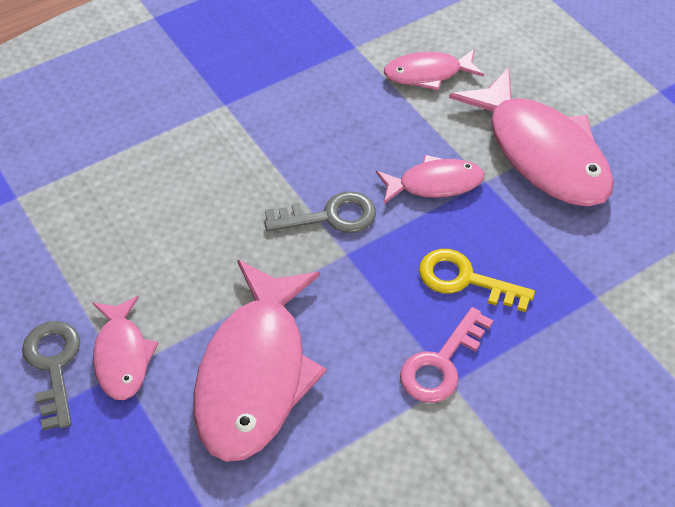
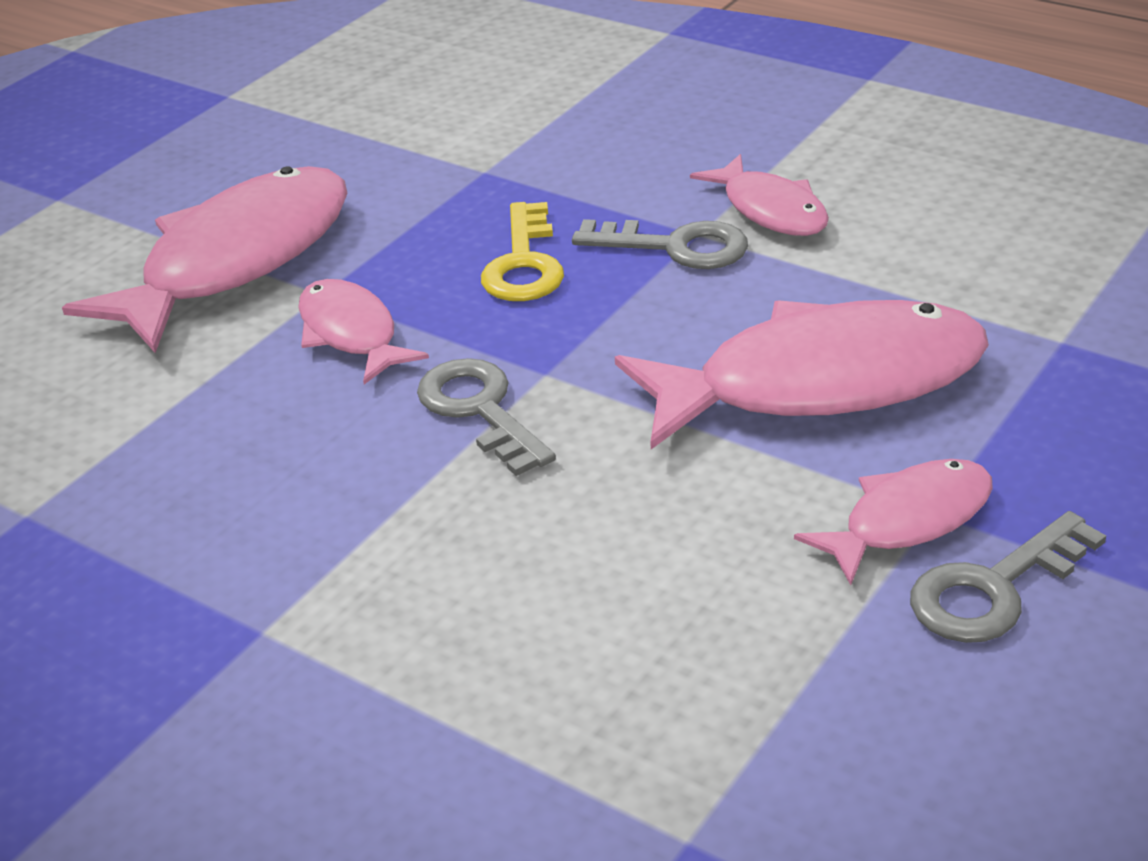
camera: 110 degrees left, 15 degrees down
pink fish [384,49,484,91] -> pink fish moved to [690,154,829,236]
pink key [400,307,493,403] -> grey key [572,219,748,269]

